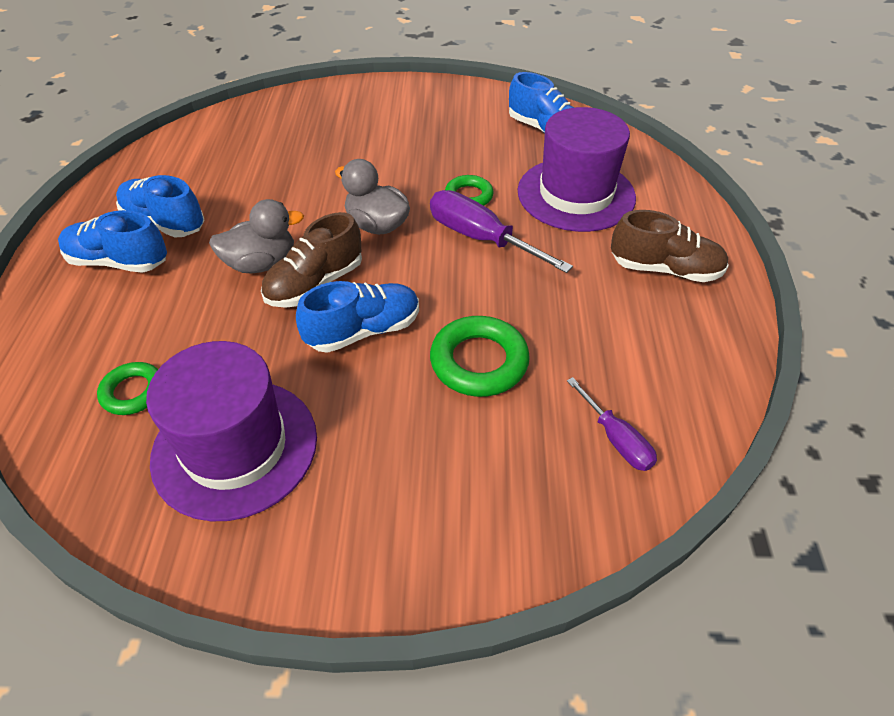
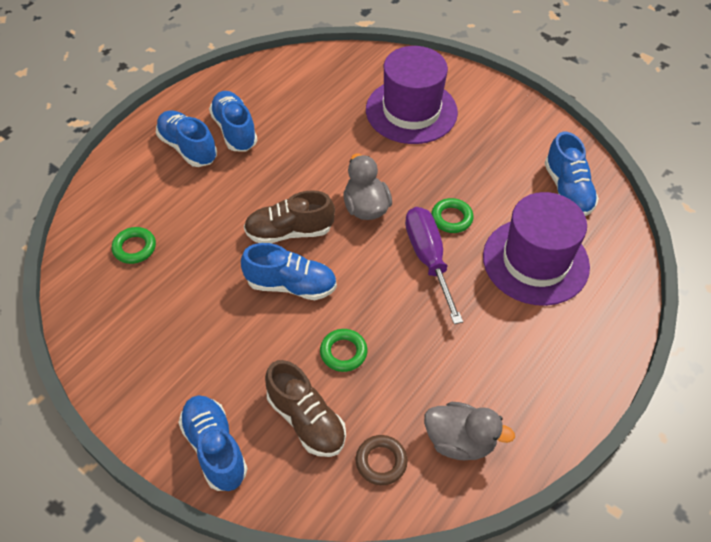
camera: 35 degrees right, 5 degrees up
purple hat [146,341,317,521] -> purple hat moved to [366,46,458,144]
grey duck [209,199,304,274] -> grey duck moved to [424,402,515,460]
green ring [430,316,530,397] -> green ring [320,329,367,372], size x0.62
purple screwdriver [567,377,657,471] -> brown ring [356,435,408,485]
brown shoe [611,210,729,282] -> brown shoe moved to [265,360,346,457]
none -> blue shoe [178,395,248,491]

